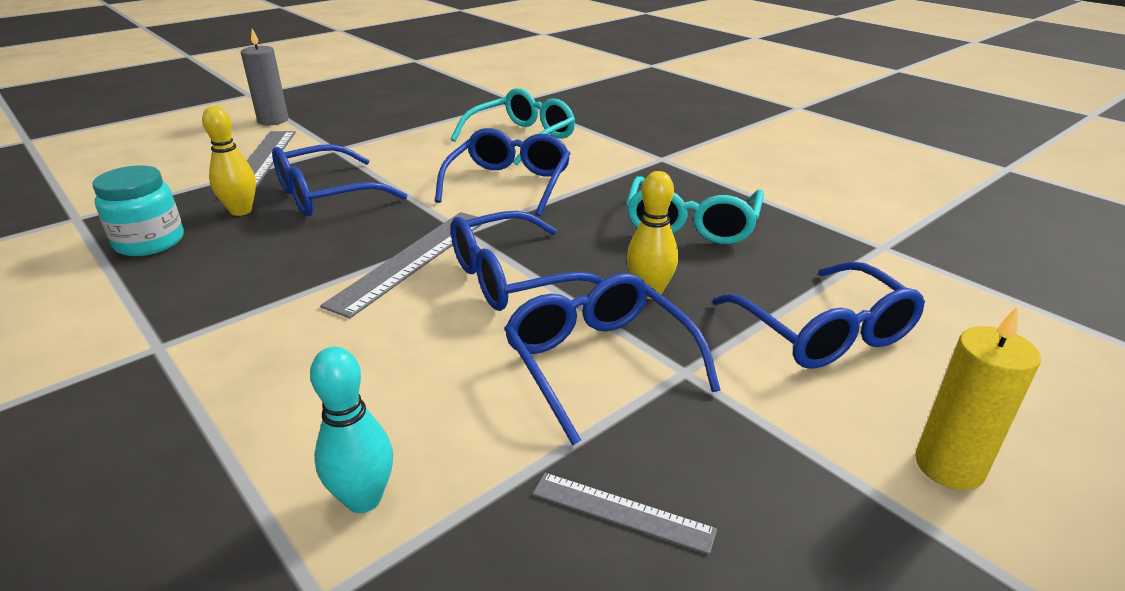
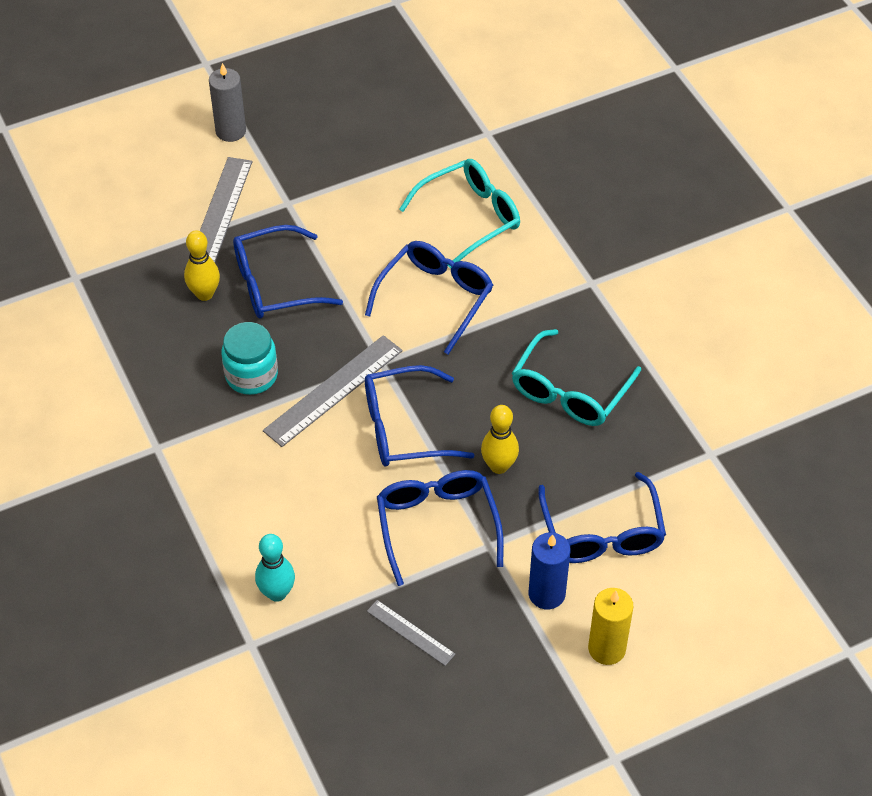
camera: 15 degrees right, 20 degrees up
turquoise jar [92,165,184,256] -> turquoise jar moved to [221,322,278,395]
none -> blue candle [529,532,570,609]

